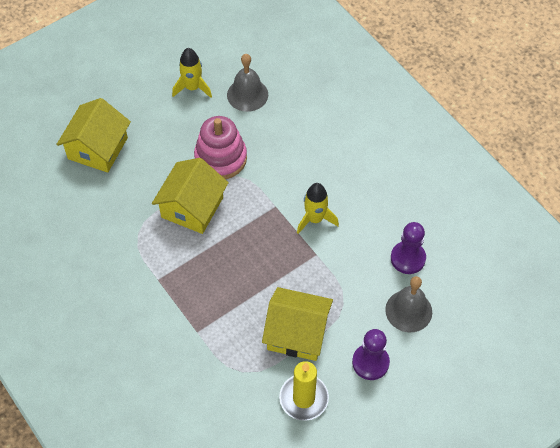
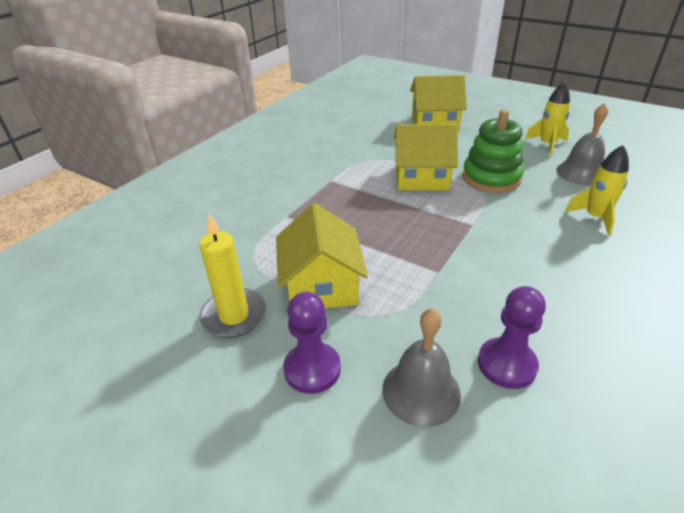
camera: 70 degrees right, 20 degrees down
pink stacking toy [194,116,247,179] -> green stacking toy [462,110,524,193]
yellow rocket [297,183,339,234] -> yellow rocket moved to [565,145,629,236]

